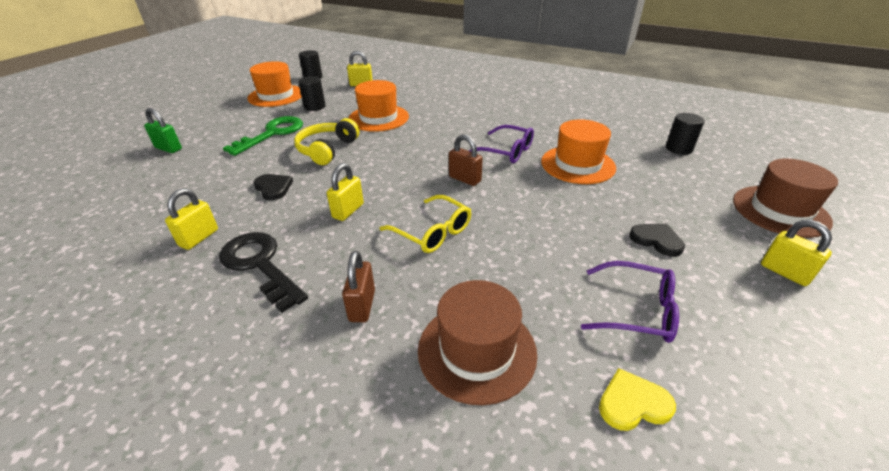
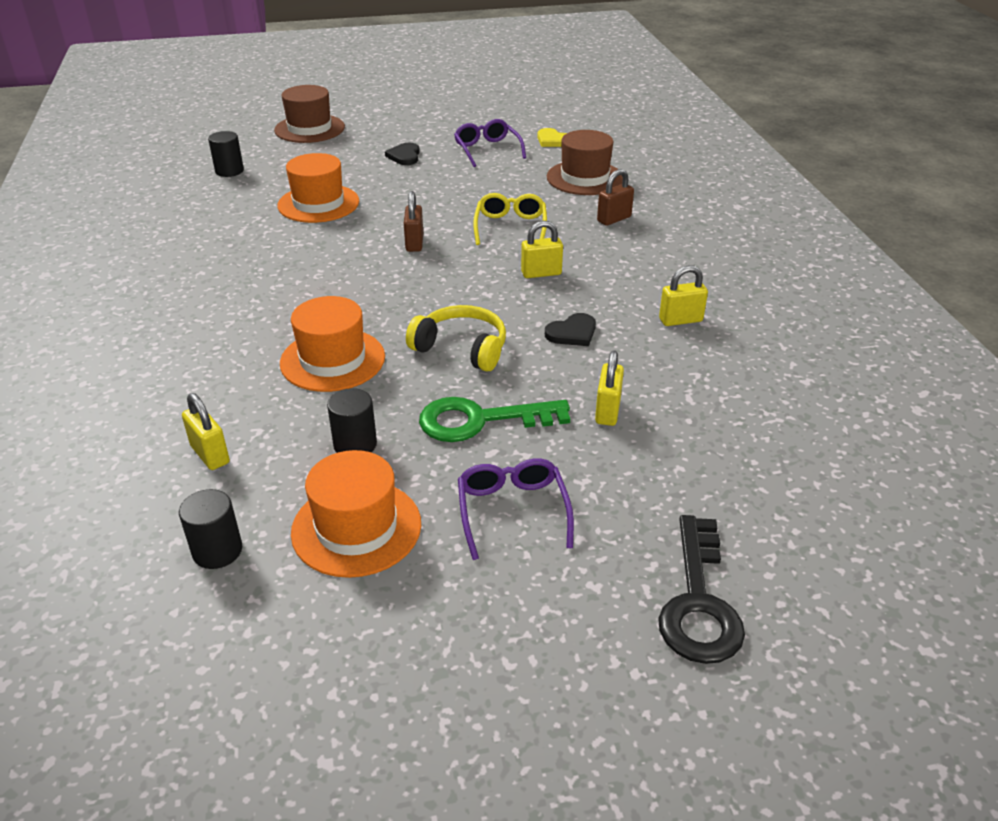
camera: 130 degrees left, 0 degrees up
green padlock [144,108,182,153] -> none
black key [219,232,308,313] -> black key moved to [658,515,745,664]
black heart [253,174,293,200] -> black heart turned 135 degrees counterclockwise [545,313,596,346]
yellow headphones [294,118,360,165] -> yellow headphones turned 135 degrees counterclockwise [406,305,506,372]
purple glasses [469,125,534,163] -> purple glasses moved to [458,458,574,560]
yellow padlock [761,220,832,286] -> yellow padlock moved to [595,350,624,426]

